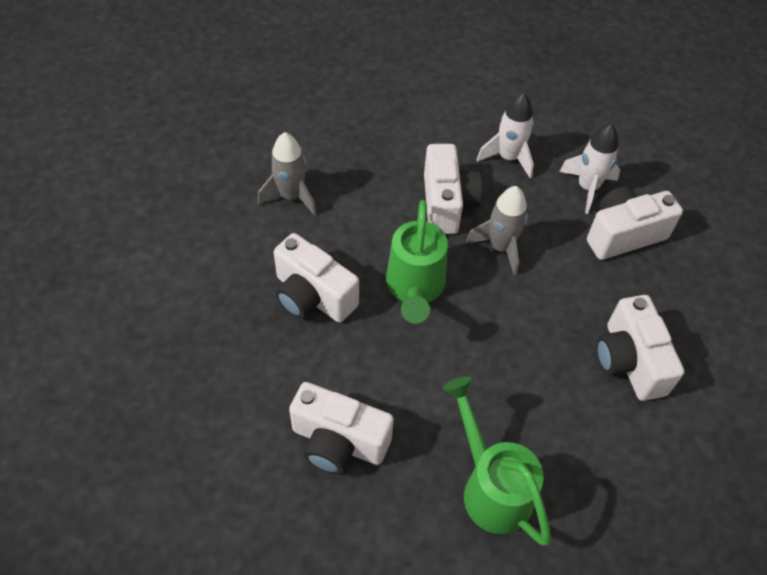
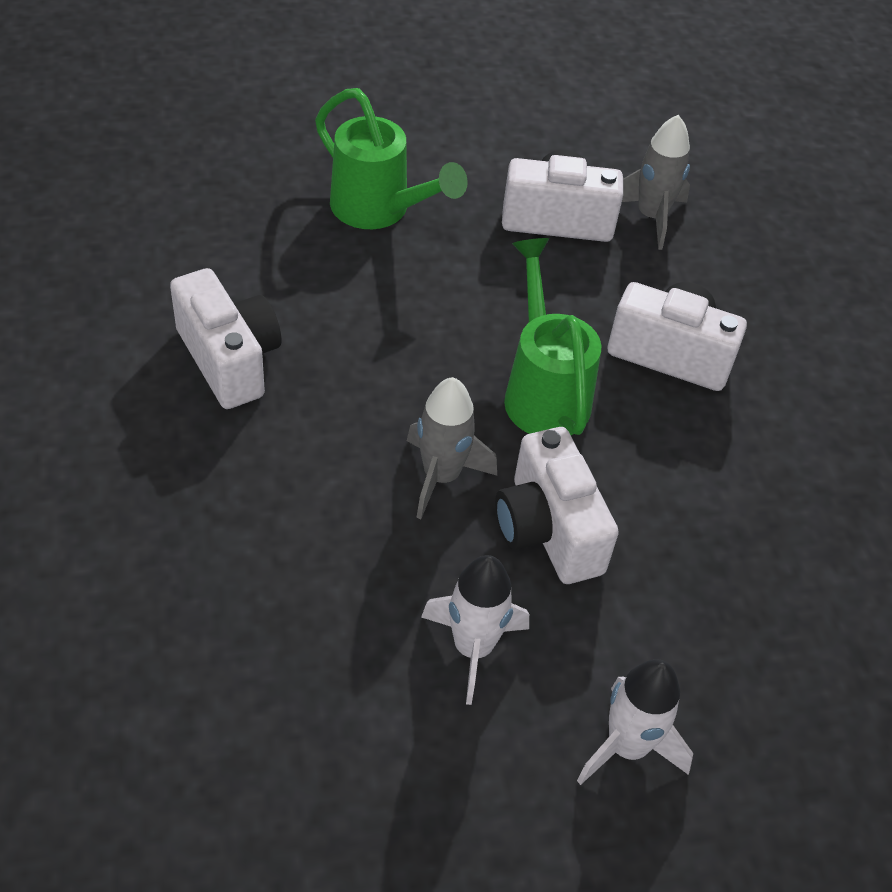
camera: 160 degrees right, 5 degrees down
grey rocket [258,132,317,216] -> grey rocket moved to [622,115,690,250]
white rocket [559,124,620,214] -> white rocket moved to [577,659,693,785]
white camera [587,186,683,260] -> none

